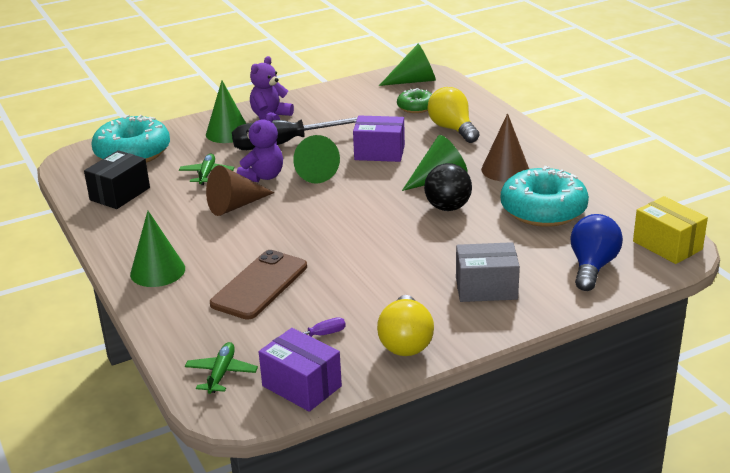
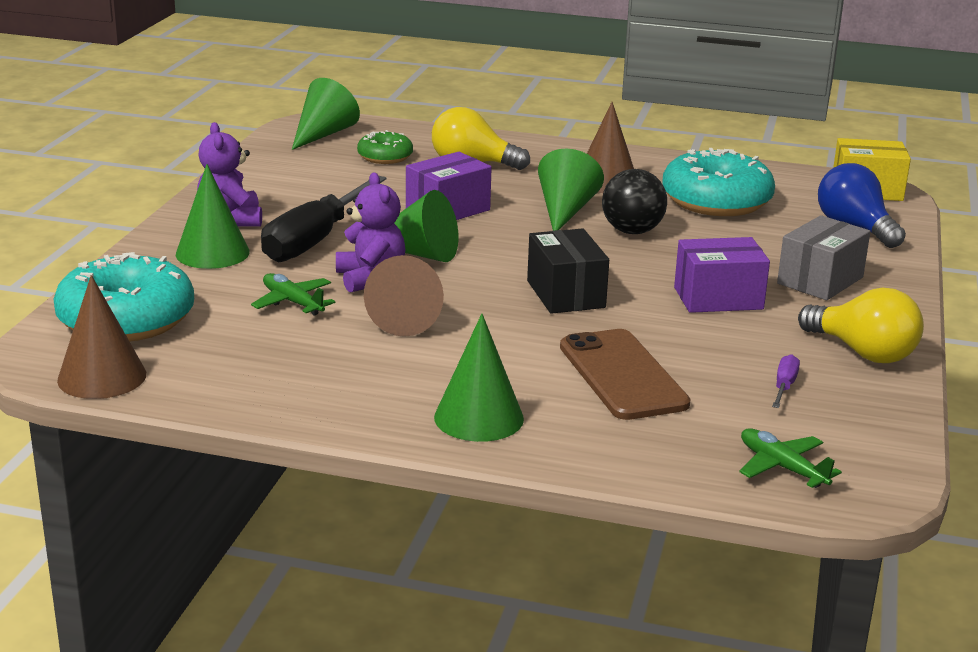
camera: 50 degrees left, 5 degrees down
black box [84,150,150,209] -> black box moved to [527,228,609,314]
purple box [259,328,342,412] -> purple box moved to [674,237,770,313]
none -> brown cone [57,275,146,399]

